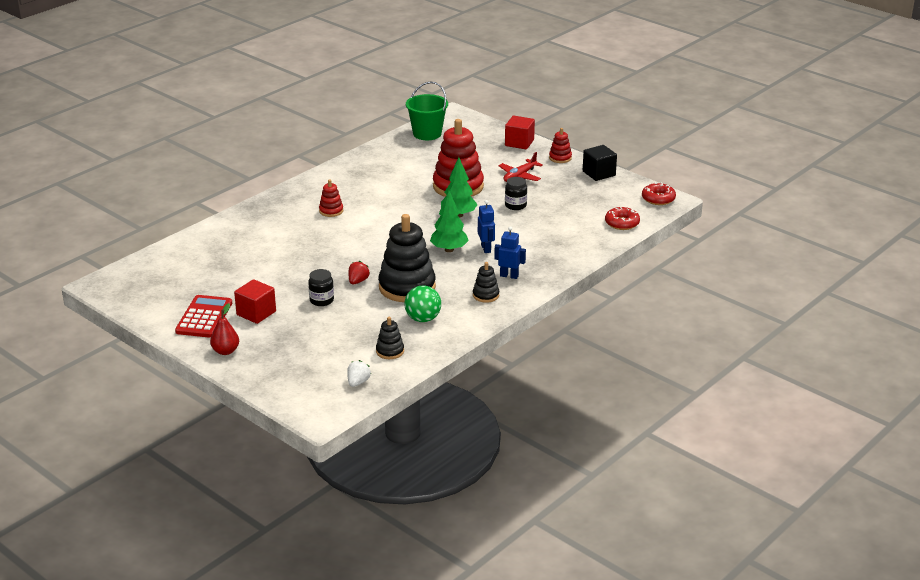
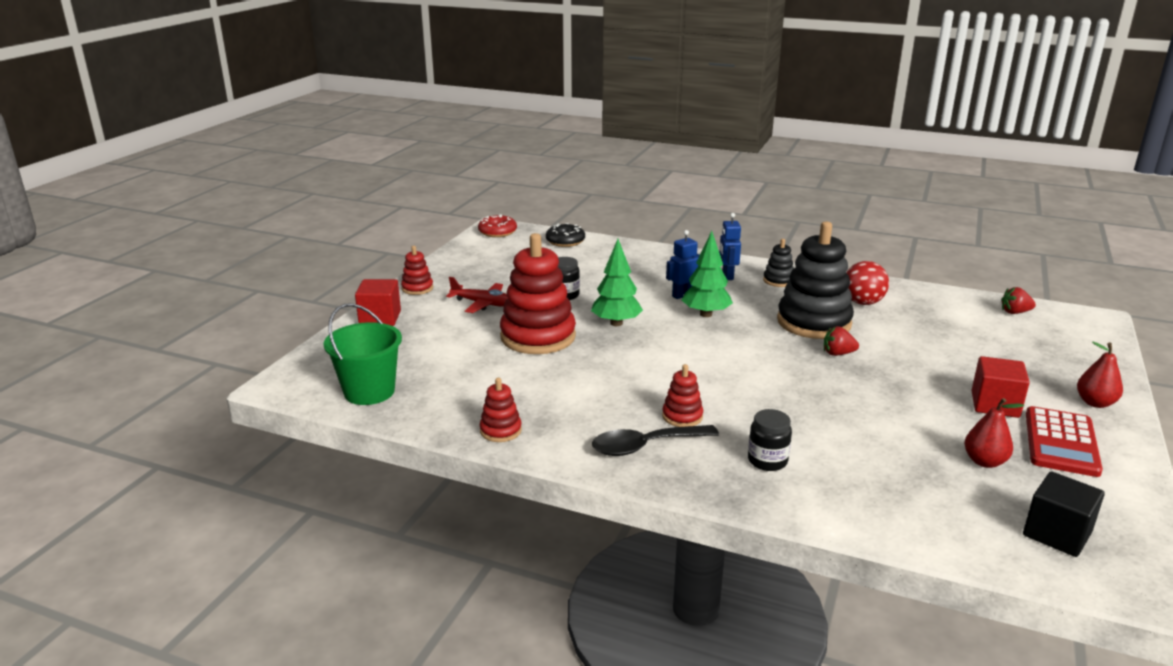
camera: 110 degrees left, 5 degrees down
red calculator [175,295,232,338] -> red calculator turned 60 degrees counterclockwise [1026,406,1103,477]
black jar [308,269,334,306] -> black jar moved to [748,409,792,471]
white strawberry [347,360,371,387] -> red strawberry [1001,287,1036,314]
black stacking toy [376,317,404,359] -> none
green ball [405,285,441,322] -> red ball [846,261,889,305]
black cube [583,145,617,181] -> black cube moved to [1023,471,1105,557]
red donut [605,207,640,230] -> black donut [546,223,585,247]
none -> red stacking toy [480,378,522,442]
none -> black spoon [592,425,719,456]
none -> red pear [964,398,1024,468]

